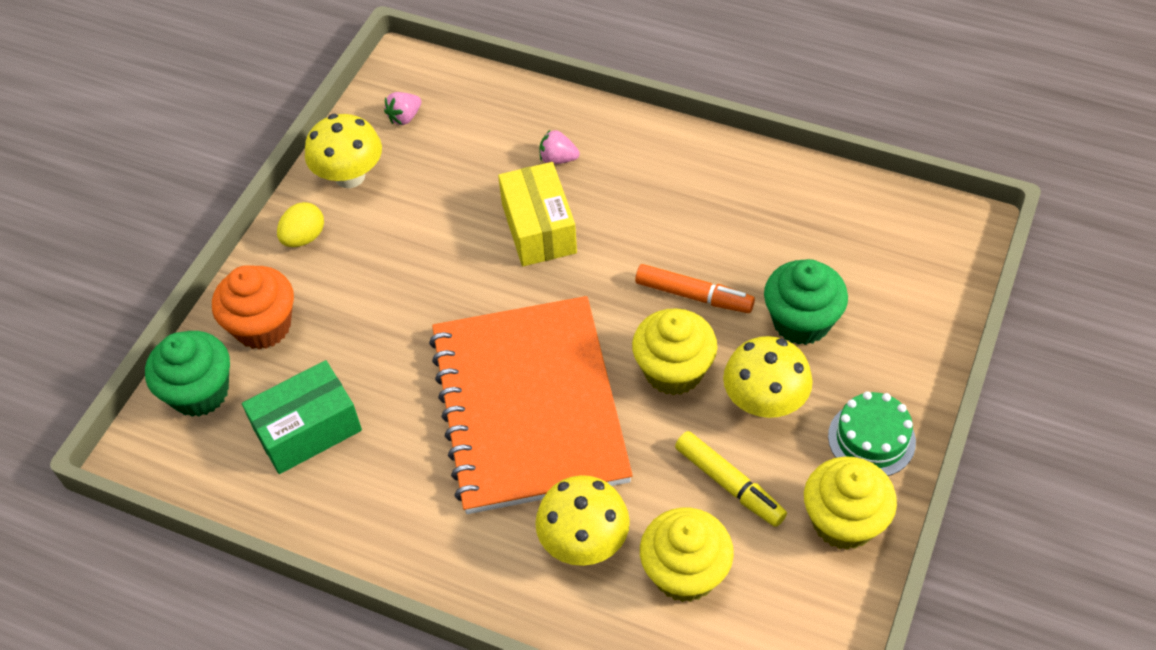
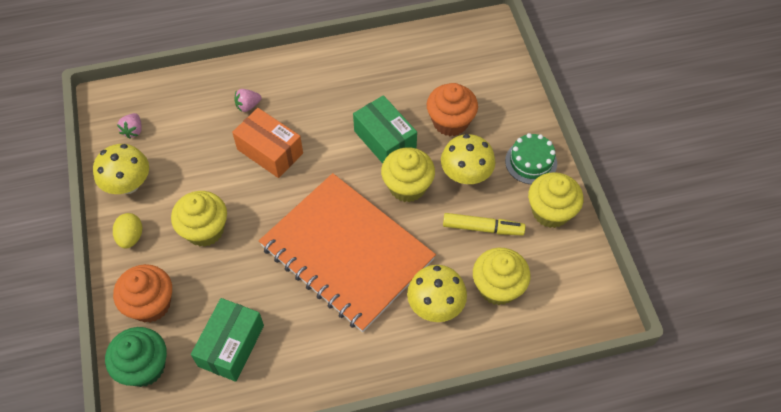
camera: 40 degrees left, 5 degrees up
yellow box [498,162,577,266] -> orange box [232,108,303,178]
orange marker [635,264,755,313] -> green box [353,95,417,164]
green cupcake [764,259,848,345] -> orange cupcake [427,83,478,136]
none -> yellow cupcake [171,191,227,247]

